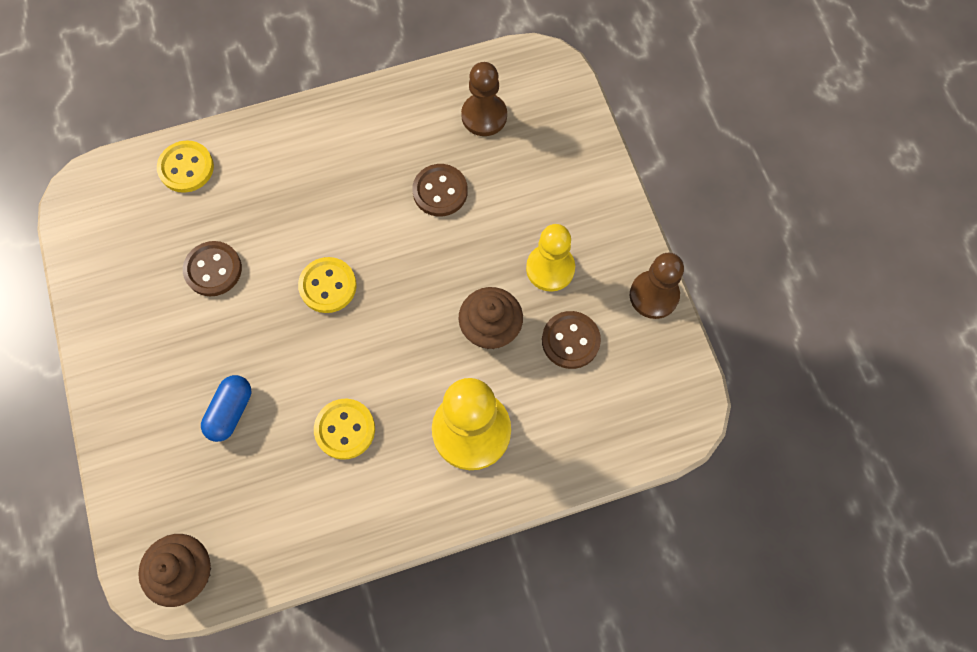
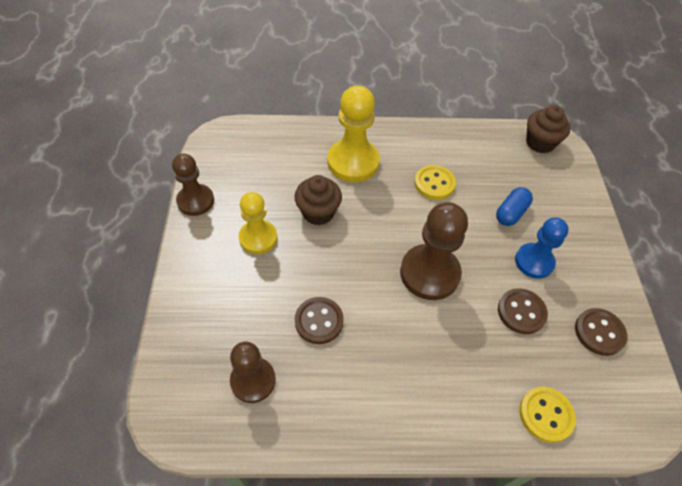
camera: 165 degrees left, 15 degrees down
yellow button [298,257,357,313] -> brown pawn [400,202,468,300]
brown button [542,311,601,369] -> brown button moved to [575,308,627,356]
none -> blue pawn [515,218,569,279]

